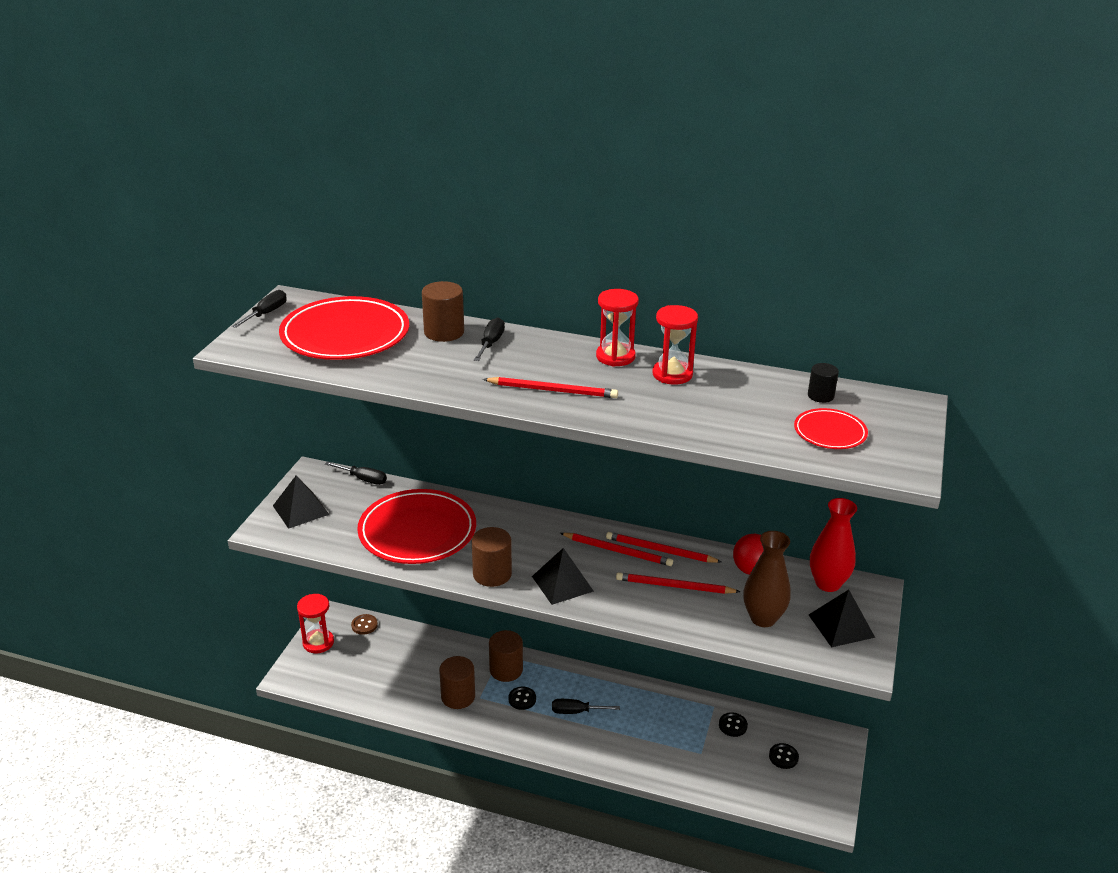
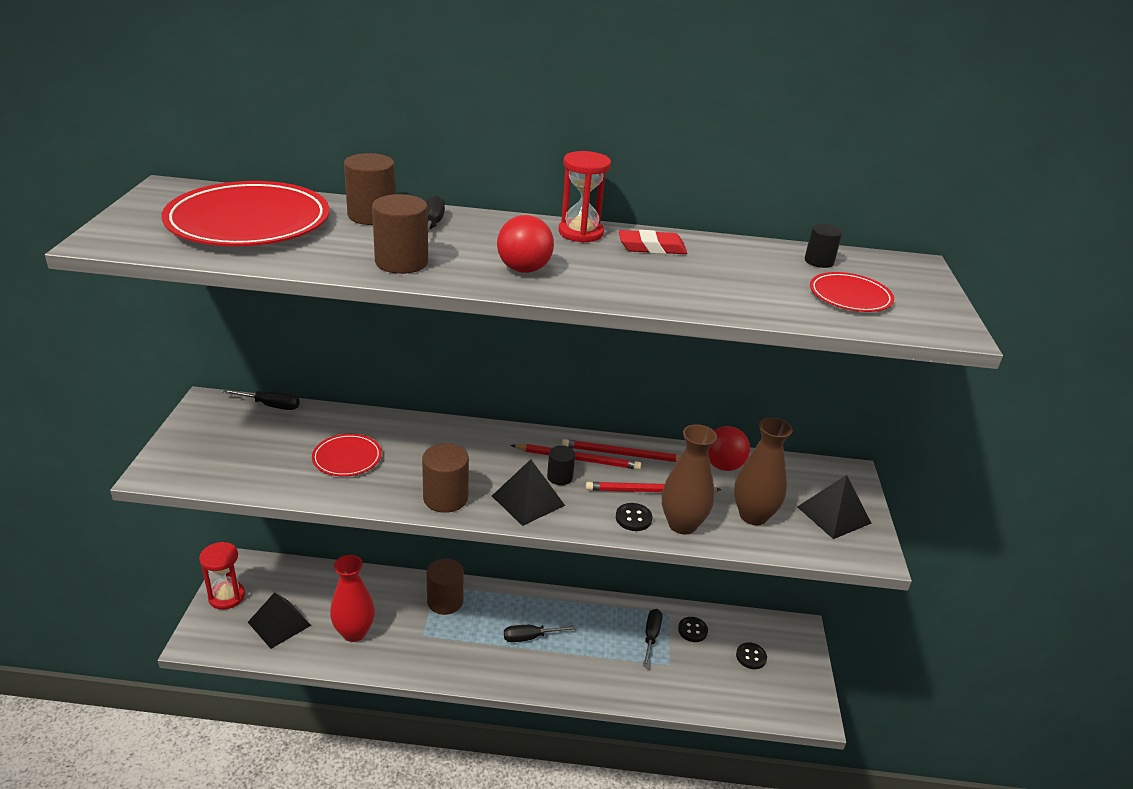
camera: 15 degrees left, 0 degrees up
black screwdriver [232,290,287,328] -> black screwdriver moved to [643,609,663,667]
black pyramid [273,476,329,529] -> black pyramid moved to [248,592,311,649]
brown button [351,614,378,635] -> none
red plate [357,489,476,564] -> red plate [312,434,382,477], size x0.50
brown cylinder [439,656,475,709] -> brown cylinder moved to [372,194,428,274]
red pencil [483,377,618,398] -> red ball [497,215,554,273]
black button [508,687,536,710] -> black button moved to [616,503,652,531]
red hourglass [652,305,698,385] -> red eraser [619,230,687,254]
red vase [810,498,857,592] -> red vase moved to [330,555,375,642]
none -> black cylinder [547,445,575,485]
none -> brown vase [662,424,717,534]

